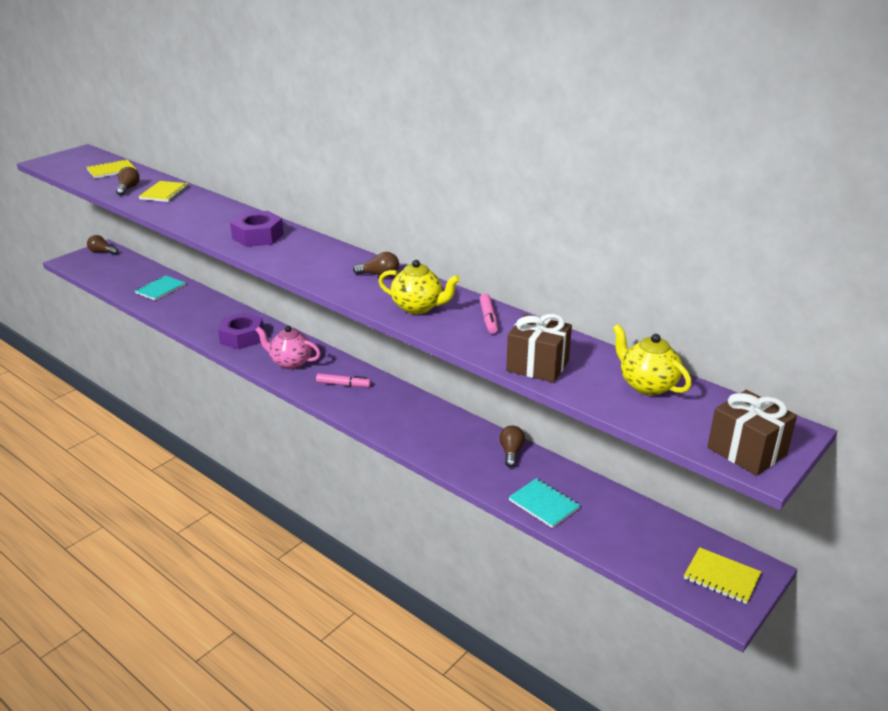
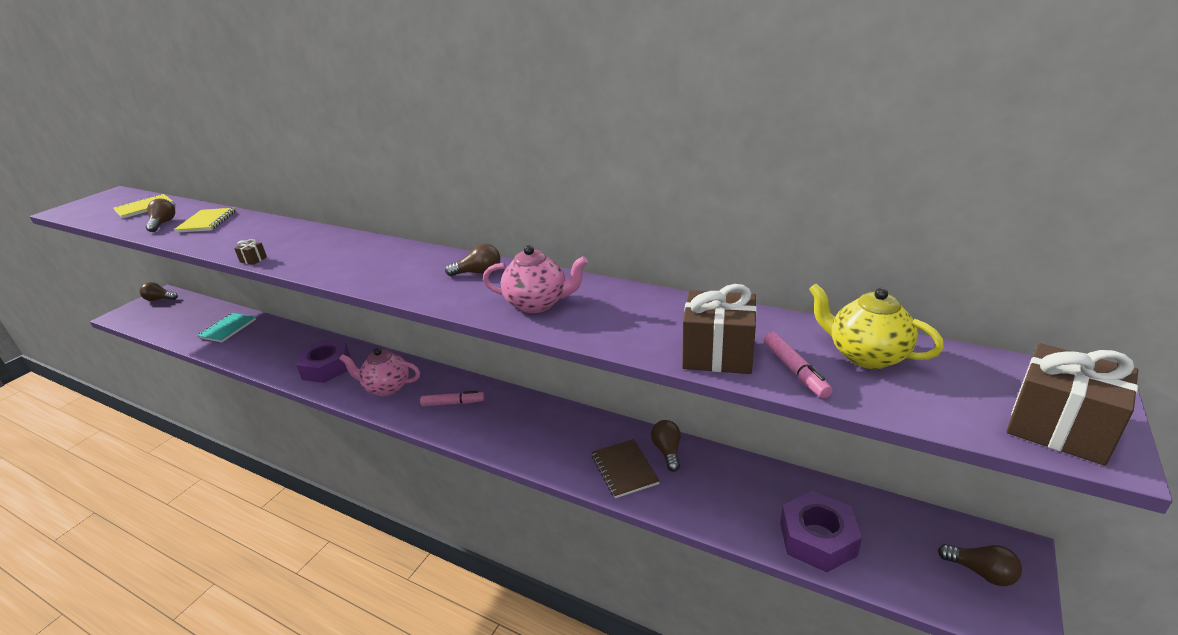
camera: 10 degrees left, 0 degrees up
purple nut [230,211,284,247] -> purple nut moved to [780,491,862,572]
yellow teapot [378,260,460,314] -> pink teapot [483,245,588,313]
pink marker [479,293,498,334] -> pink marker moved to [764,332,832,398]
turquoise notebook [509,478,580,528] -> none
yellow notebook [684,547,761,604] -> brown light bulb [938,544,1022,586]
none -> brown gift [234,239,267,265]
none -> brown notebook [592,439,660,498]

